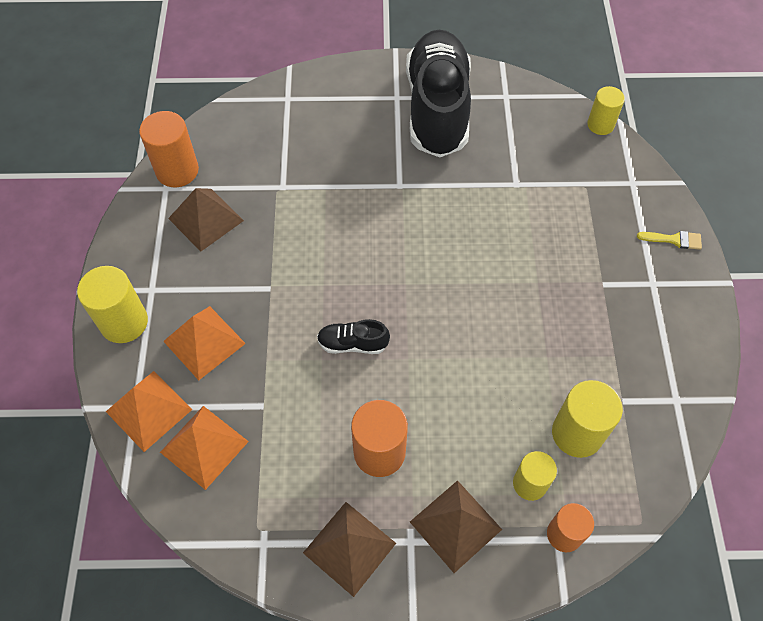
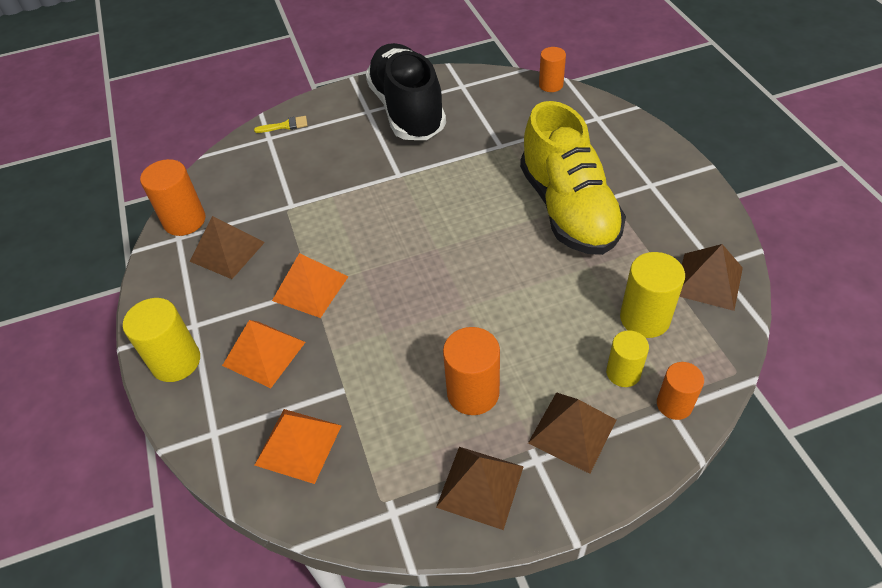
camera: 15 degrees left, 10 degrees down
orange pyramid [106,371,192,452] -> orange pyramid moved to [272,253,348,318]
black shoe [317,319,390,354] -> none
yellow cylinder [587,86,625,135] -> orange cylinder [539,47,566,92]
yellow brush [637,231,702,250] -> yellow brush moved to [254,116,308,133]
none -> yellow shoe [520,101,626,255]
none -> brown pyramid [679,244,743,311]

